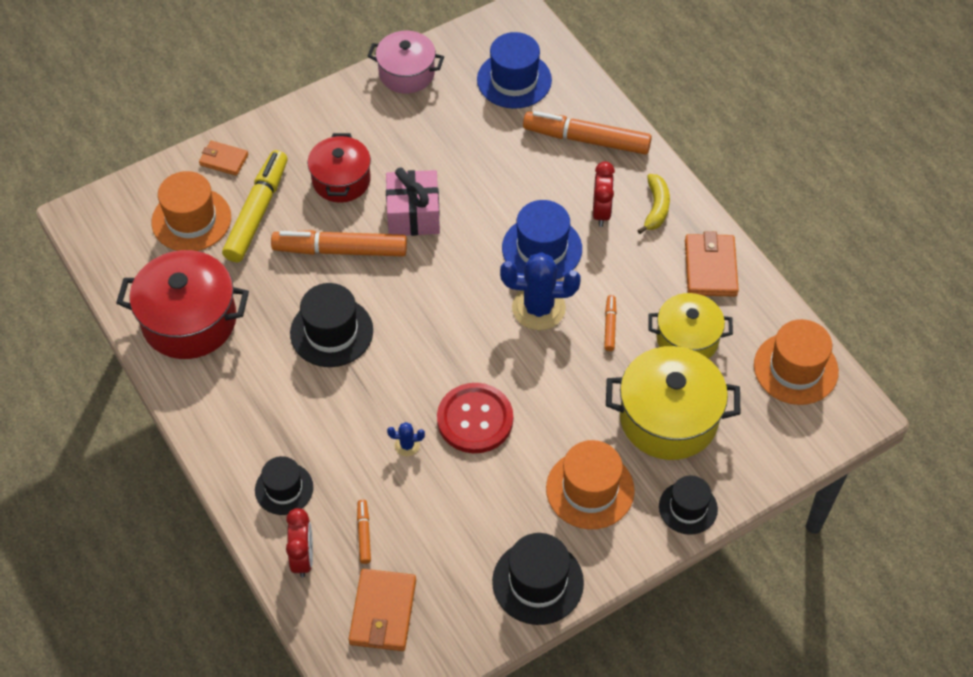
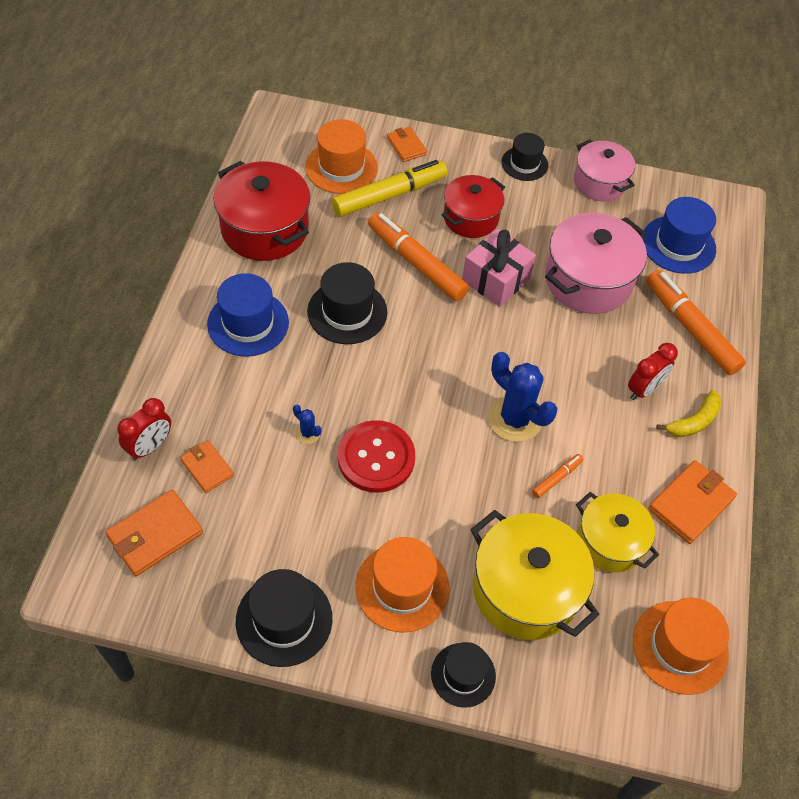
camera: 40 degrees right, 0 degrees up
black hat [255,456,313,515] -> black hat moved to [501,133,548,181]
orange marker [357,500,371,564] -> orange wallet [180,440,234,493]
blue hat [502,200,582,280] -> blue hat moved to [207,273,289,356]
none -> pink pot [545,213,647,314]

